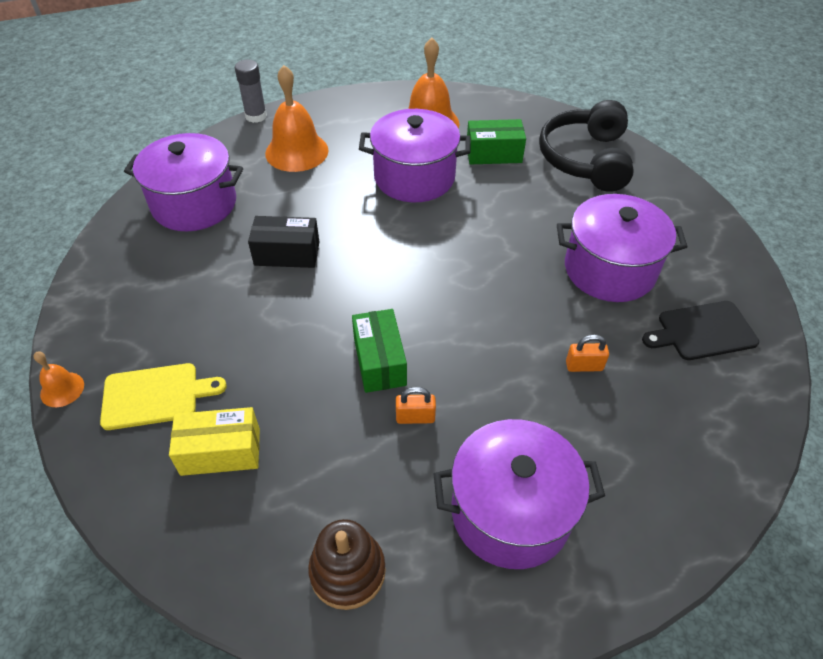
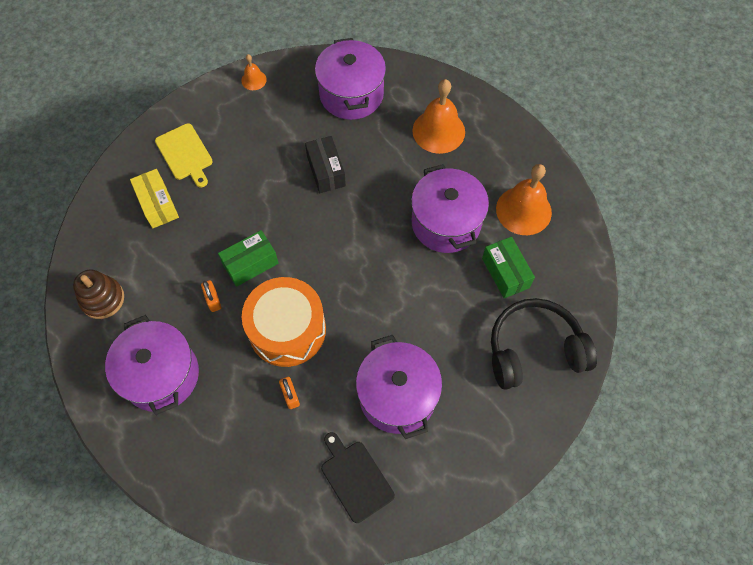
camera: 70 degrees right, 15 degrees up
orange bell [34,351,84,407] -> orange bell moved to [241,54,267,90]
grey glue stick [235,60,267,123] -> none
none -> orange drum [242,277,326,367]

